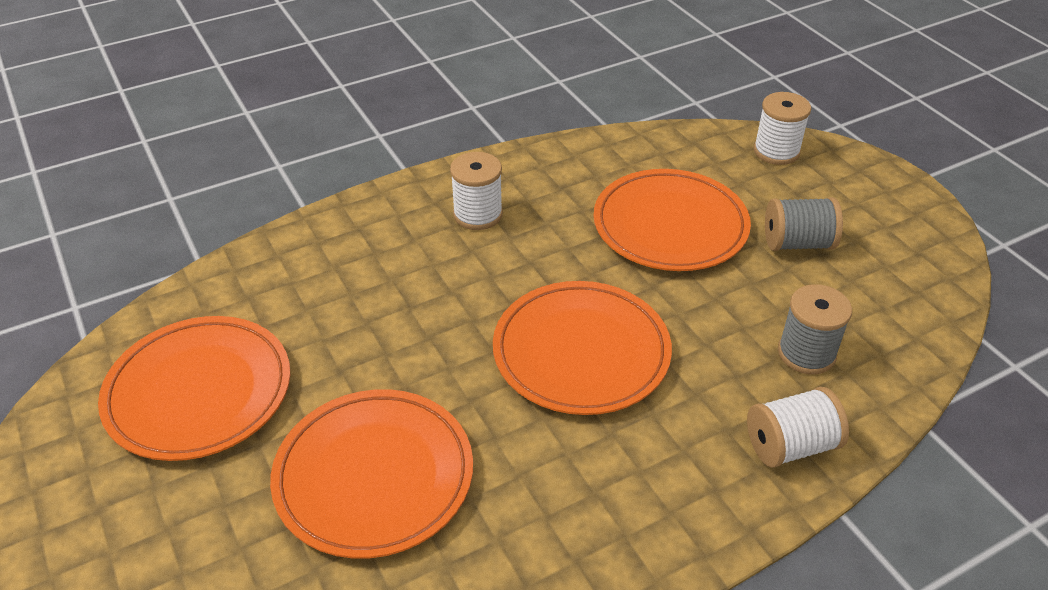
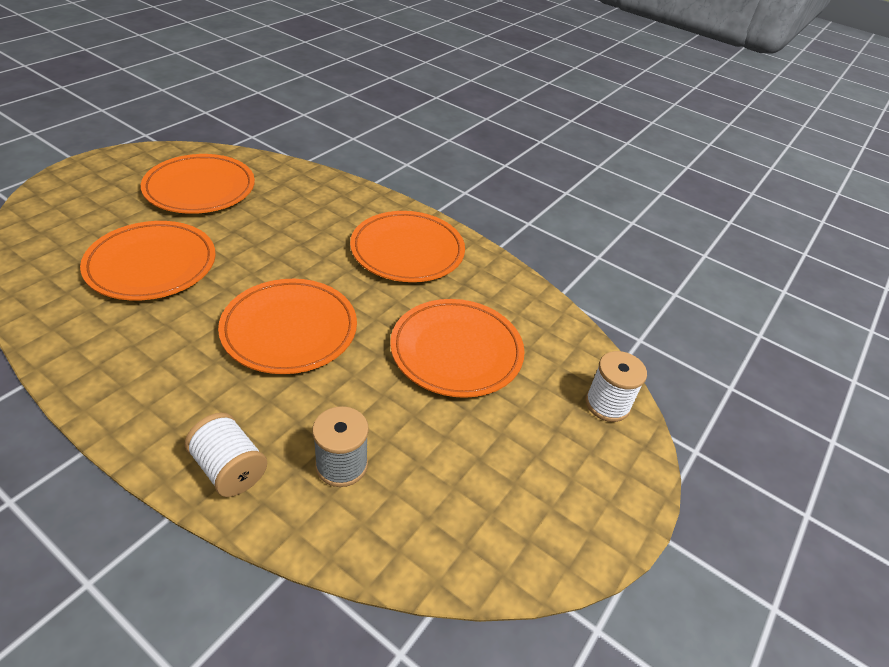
camera: 60 degrees right, 0 degrees up
white spool [450,152,503,230] -> orange plate [350,211,465,282]
grey spool [765,197,843,251] -> none

